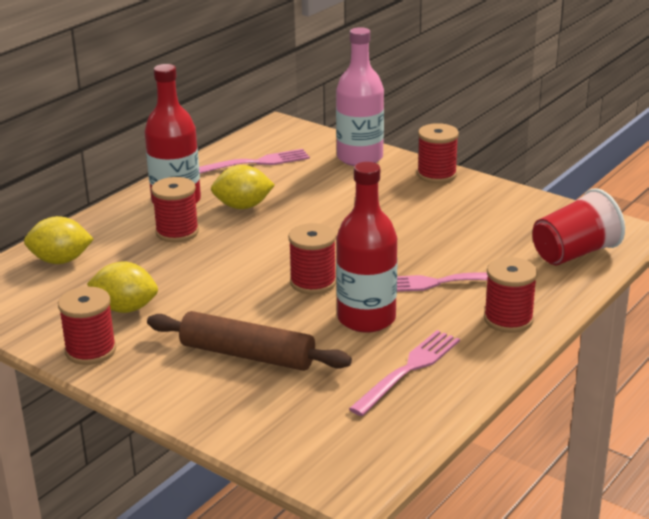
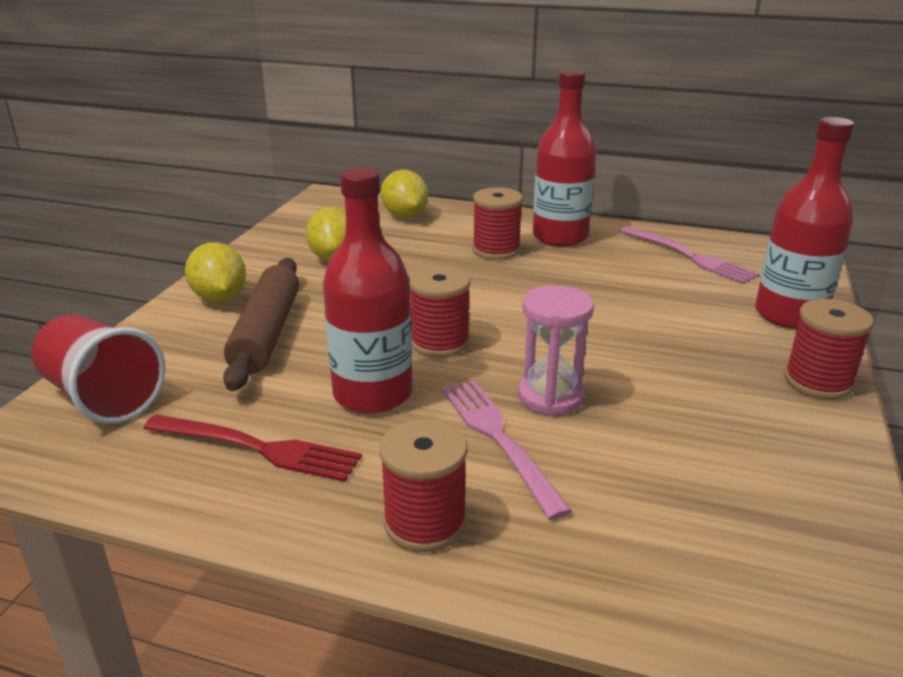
camera: 70 degrees right, 0 degrees up
red spool [58,287,116,365] -> none
yellow lemon [211,165,275,209] -> yellow lemon moved to [185,242,246,302]
pink bottle [336,27,384,166] -> red bottle [755,117,854,329]
pink fork [349,330,460,416] -> red fork [143,415,362,482]
red cup [532,188,625,265] -> red cup moved to [32,315,165,424]
none -> pink hourglass [518,285,594,416]

